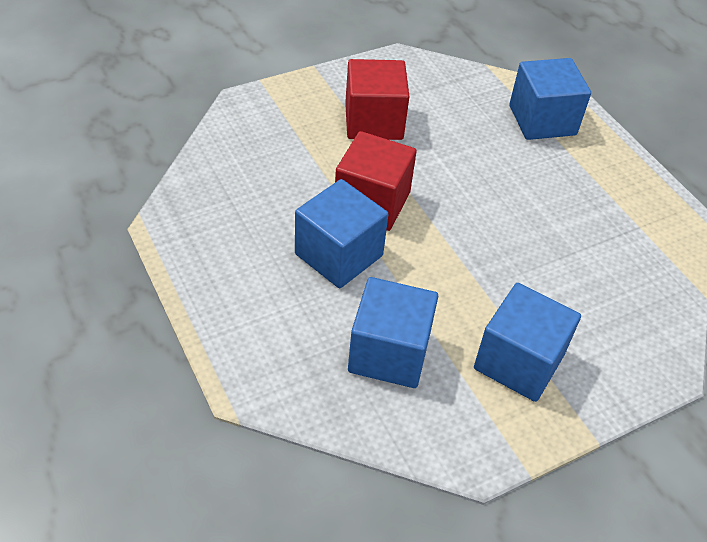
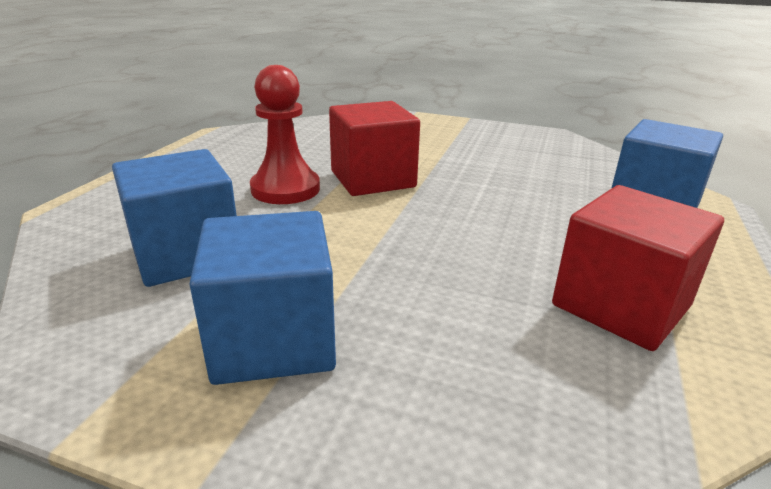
camera: 50 degrees right, 20 degrees down
blue cube [295,179,388,288] -> red pawn [250,65,320,204]
red cube [345,59,410,140] -> red cube moved to [552,185,724,351]

